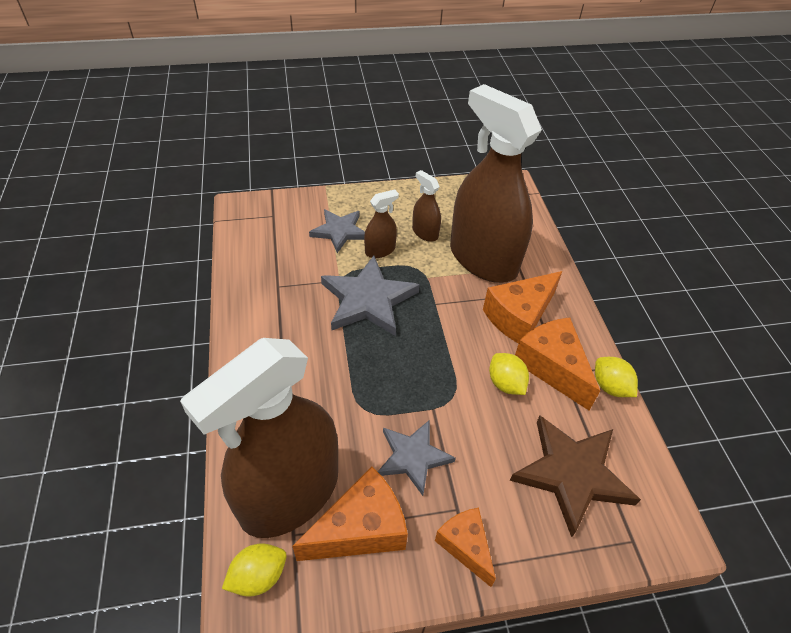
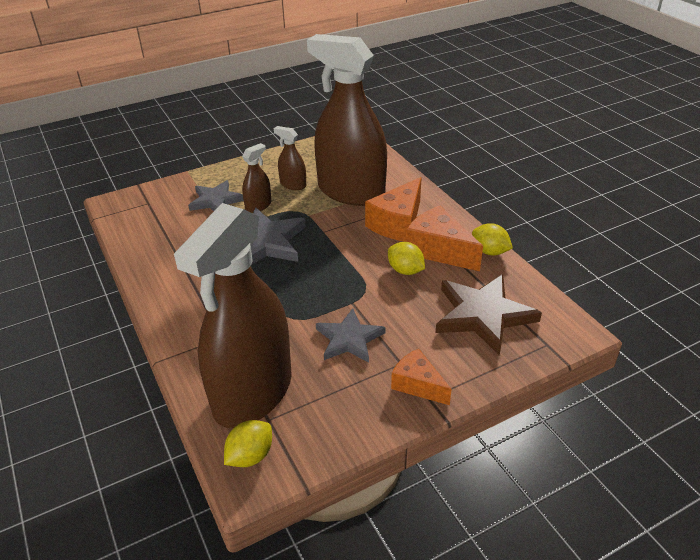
camera: 15 degrees left, 10 degrees down
orange cheese [292,466,408,561] -> none

